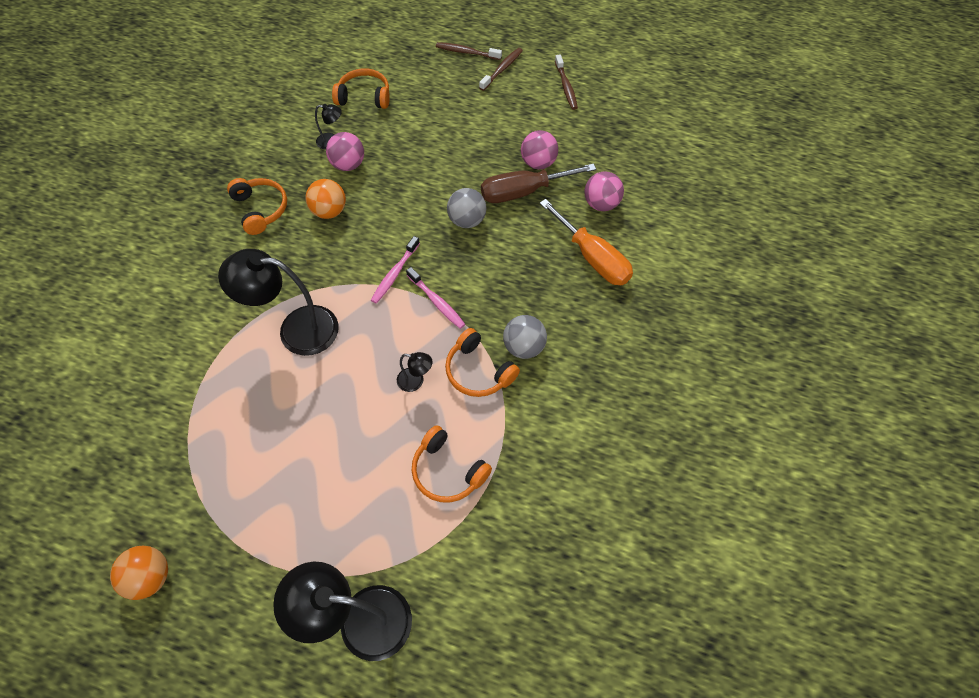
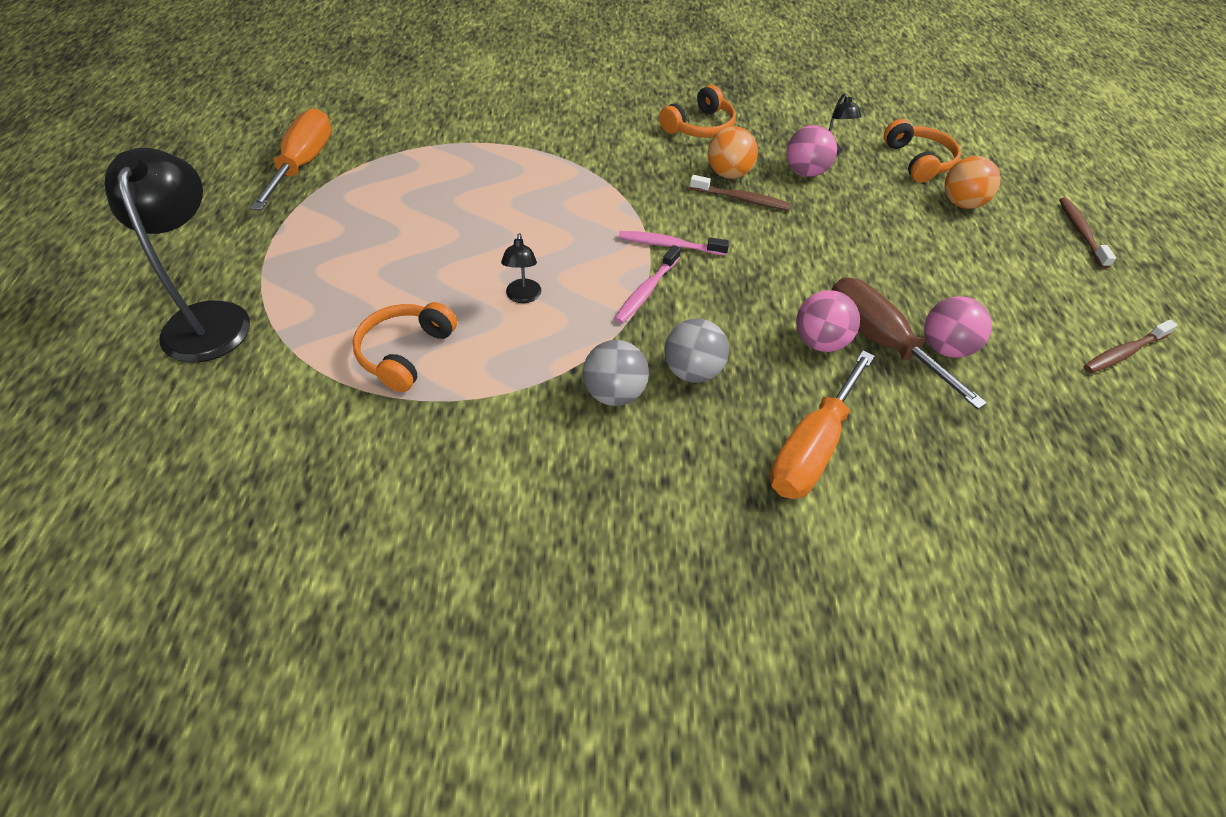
camera: 70 degrees right, 10 degrees down
orange ball [110,546,168,600] -> orange ball moved to [944,156,1001,209]
black lamp [218,249,339,356] -> none
orange headphones [445,328,520,397] -> none
grey ball [447,188,486,228] -> grey ball moved to [664,318,729,383]
brown toothbrush [479,48,523,91] -> brown toothbrush moved to [690,175,791,211]
pink ball [584,171,624,211] -> pink ball moved to [796,290,860,352]
none -> orange screwdriver [250,108,332,210]

